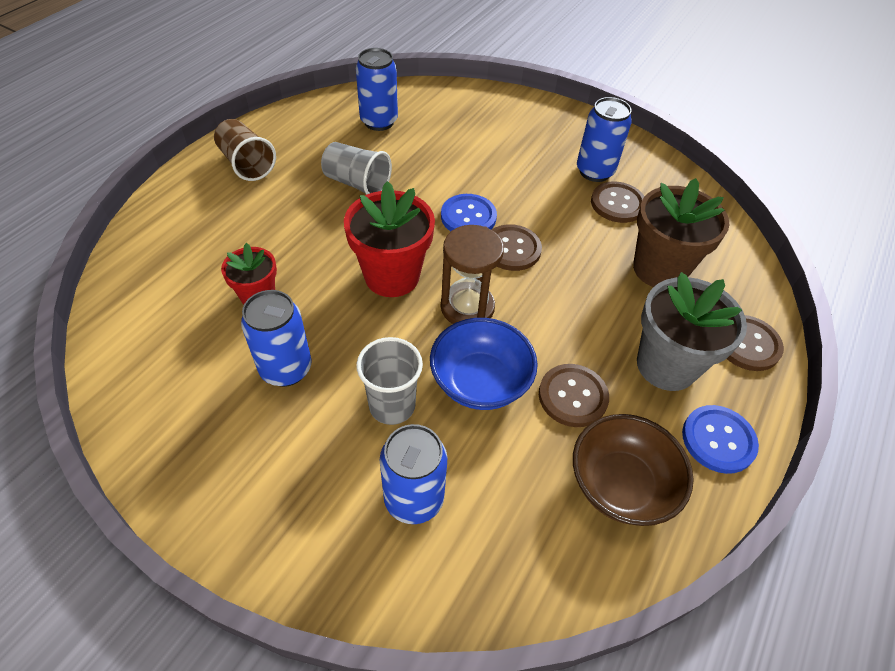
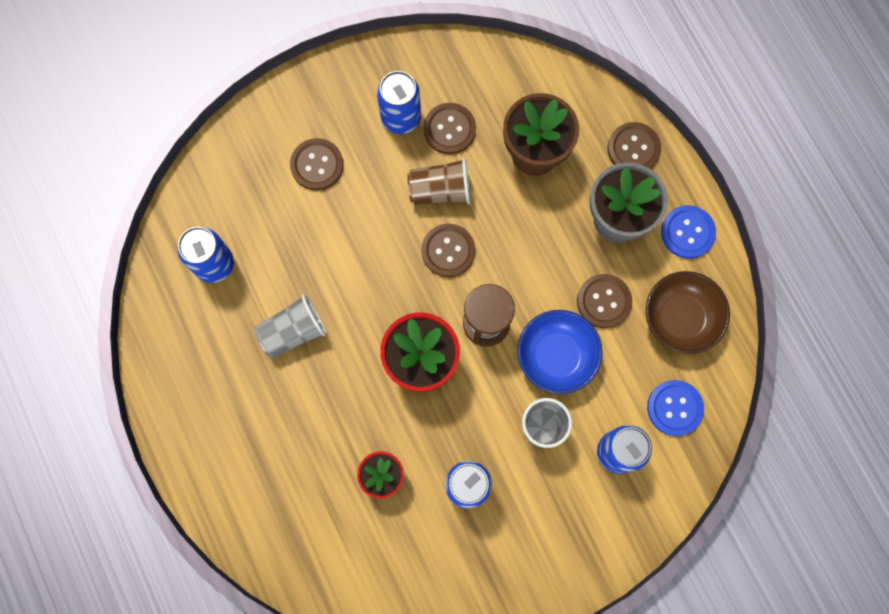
camera: 55 degrees left, 25 degrees up
brown cup [214,119,276,181] -> brown cup moved to [407,158,470,205]
blue button [441,194,497,231] -> blue button moved to [647,380,704,436]
none -> brown button [290,138,344,191]

